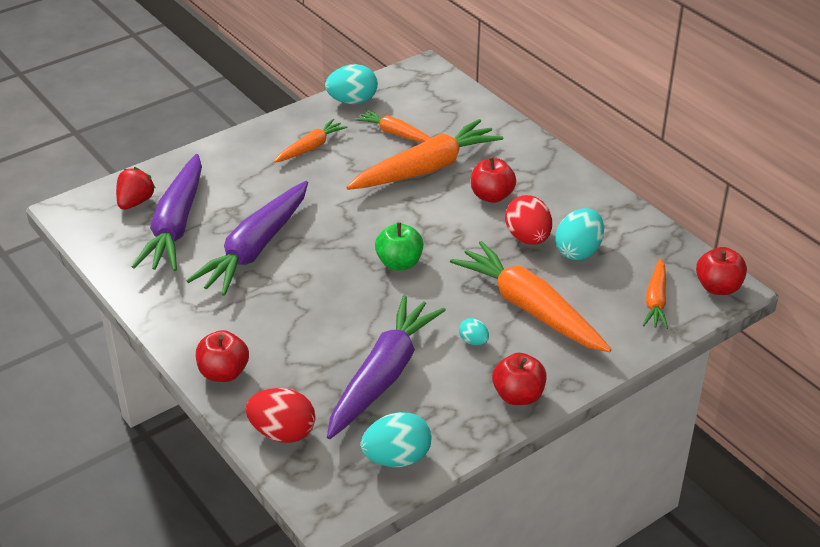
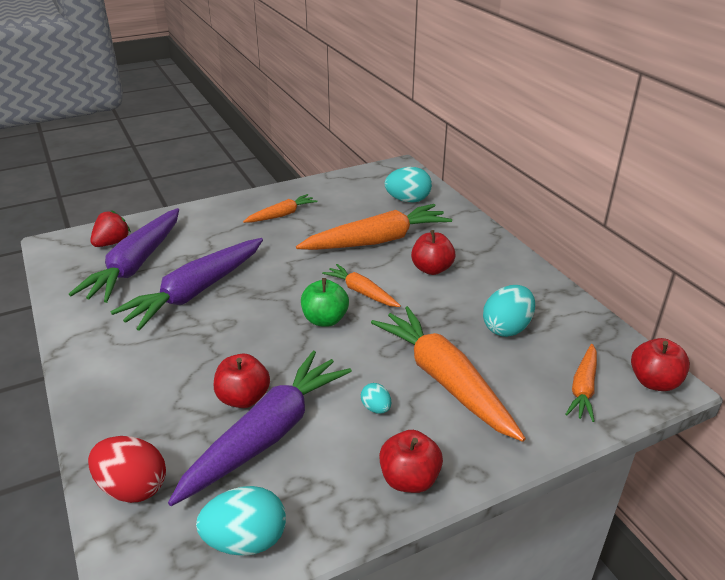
camera: 10 degrees right, 5 degrees down
red apple [196,330,249,382] -> red apple moved to [214,354,270,408]
turquoise egg [325,64,378,104] -> turquoise egg moved to [385,167,432,203]
orange carrot [355,110,431,143] -> orange carrot moved to [322,264,401,307]
red egg [505,195,552,245] -> none

